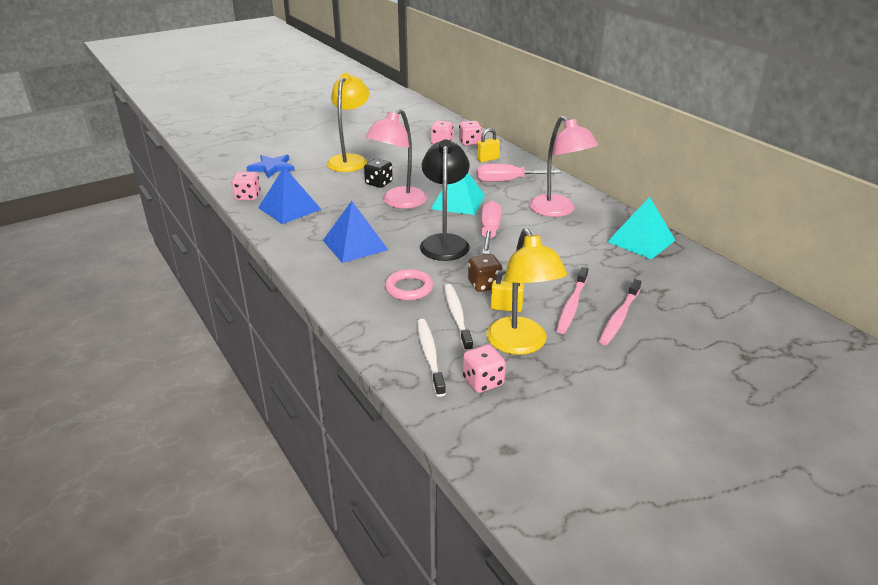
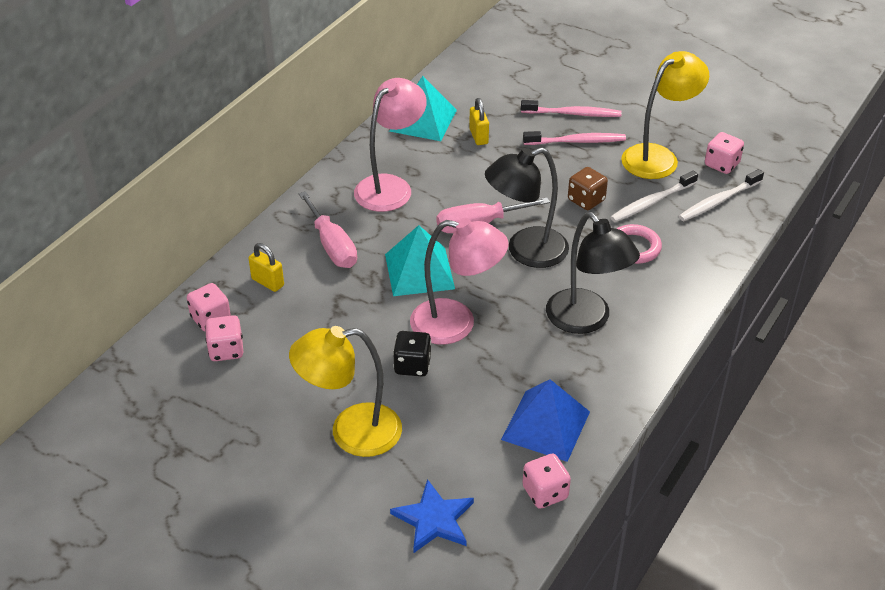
camera: 115 degrees left, 10 degrees up
blue pyramid [323,201,388,263] -> black lamp [546,212,640,334]
yellow padlock [490,269,524,312] -> yellow padlock moved to [469,98,489,145]

